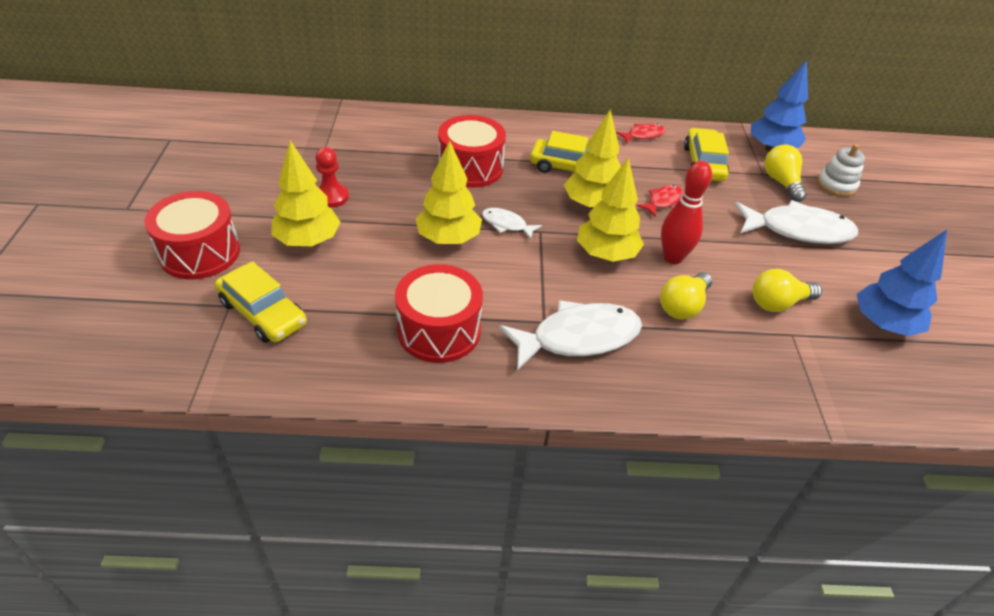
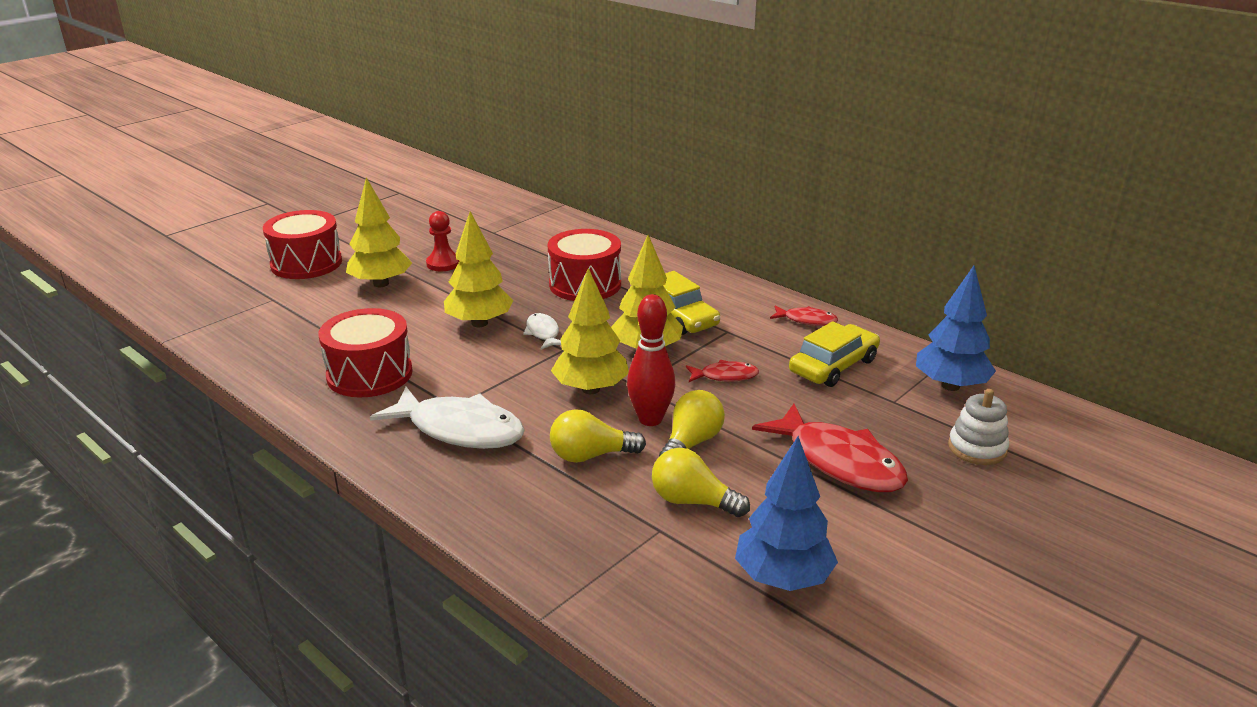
camera: 45 degrees right, 15 degrees down
yellow car [215,261,307,343] -> none
white fish [735,200,858,244] -> red fish [752,404,908,492]
yellow light bulb [764,145,807,202] -> yellow light bulb moved to [659,390,725,456]

